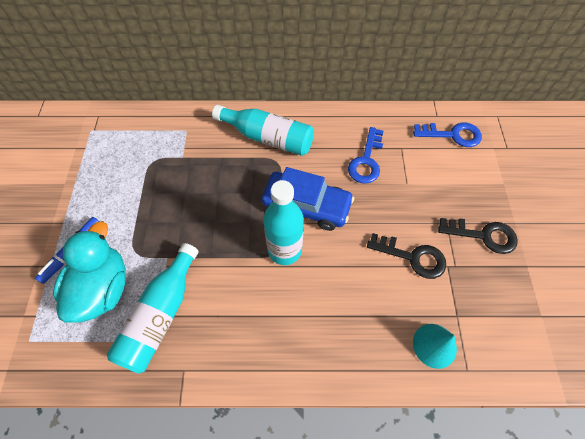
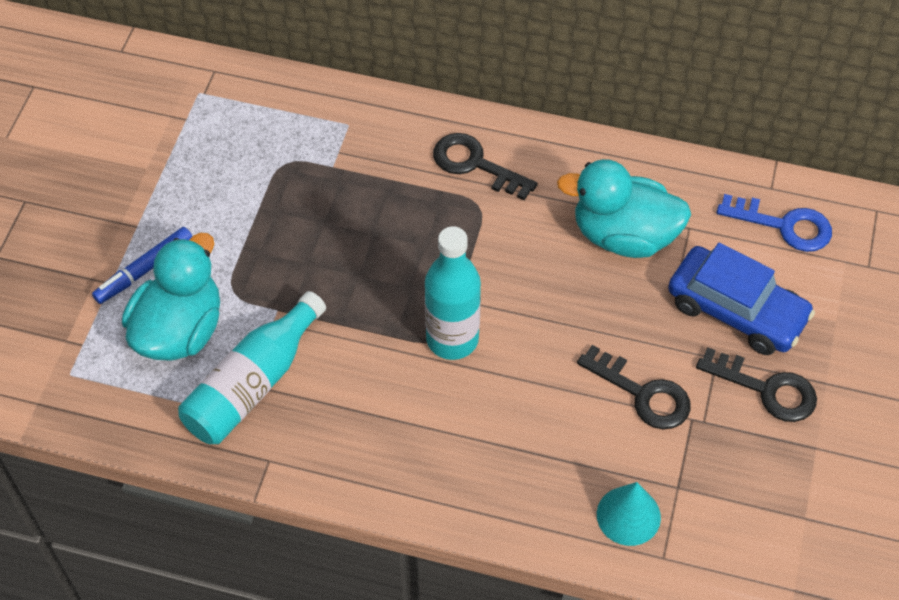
camera: 15 degrees right, 5 degrees down
turquoise bottle [212,105,314,156] -> black key [433,133,538,200]
blue car [262,167,354,231] -> blue car moved to [668,243,815,355]
blue key [348,127,383,184] -> turquoise duck [557,159,691,258]

